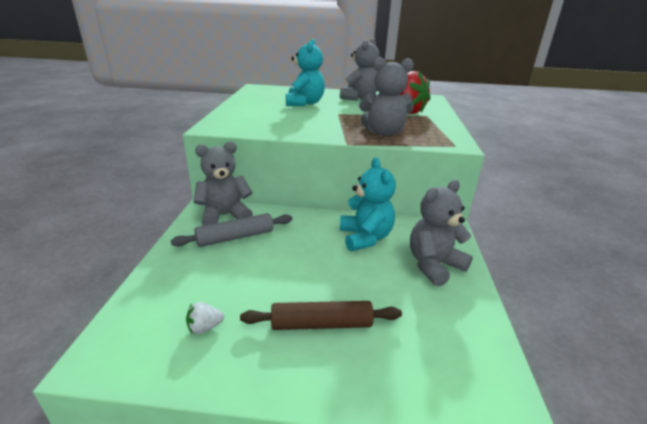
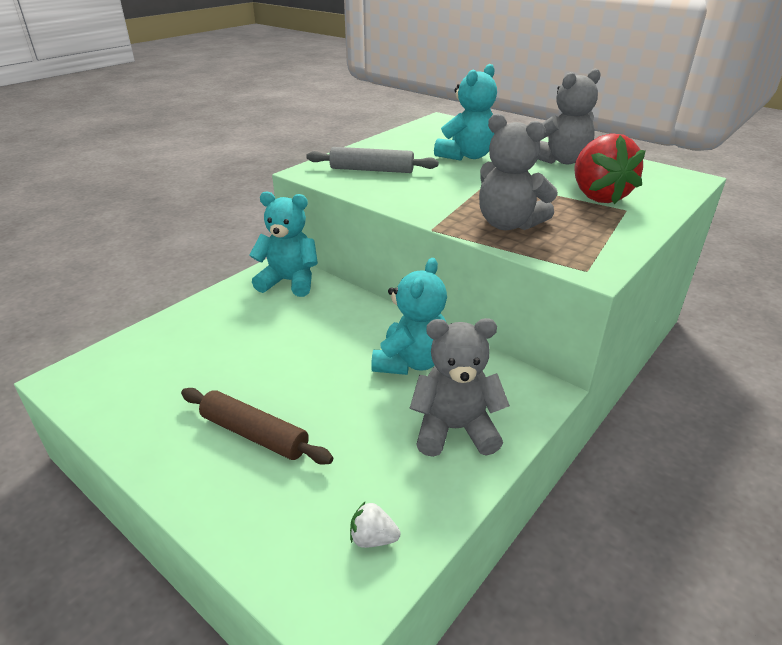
camera: 35 degrees right, 5 degrees up
grey rolling pin [171,213,292,247] -> grey rolling pin moved to [306,147,439,173]
white strawberry [186,302,224,334] -> white strawberry moved to [350,501,400,548]
grey teddy bear [193,141,253,226] -> turquoise teddy bear [249,191,318,297]

